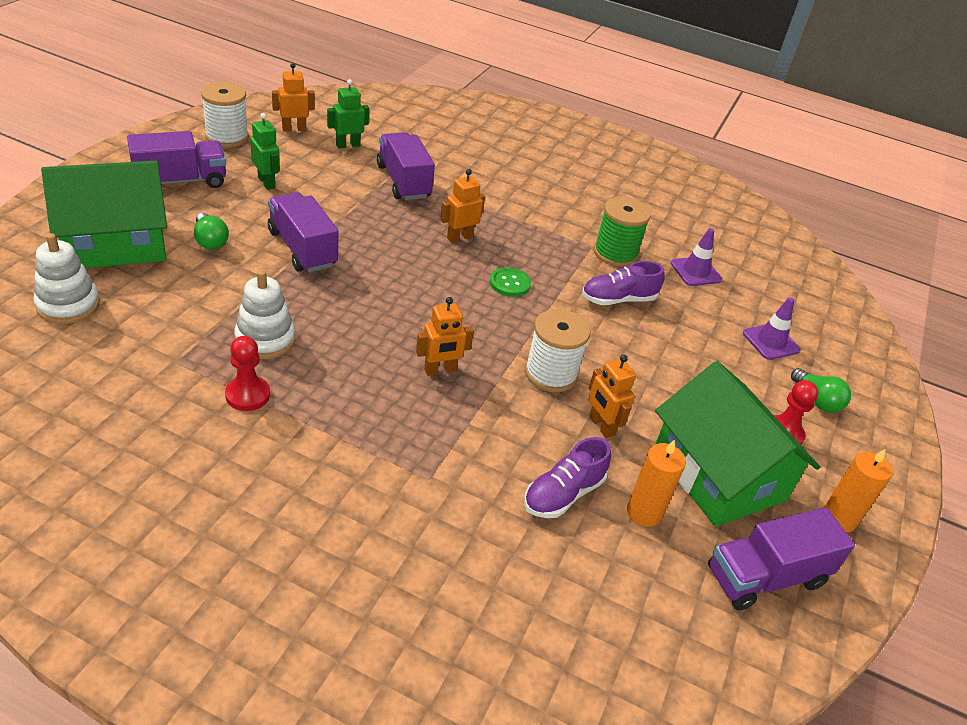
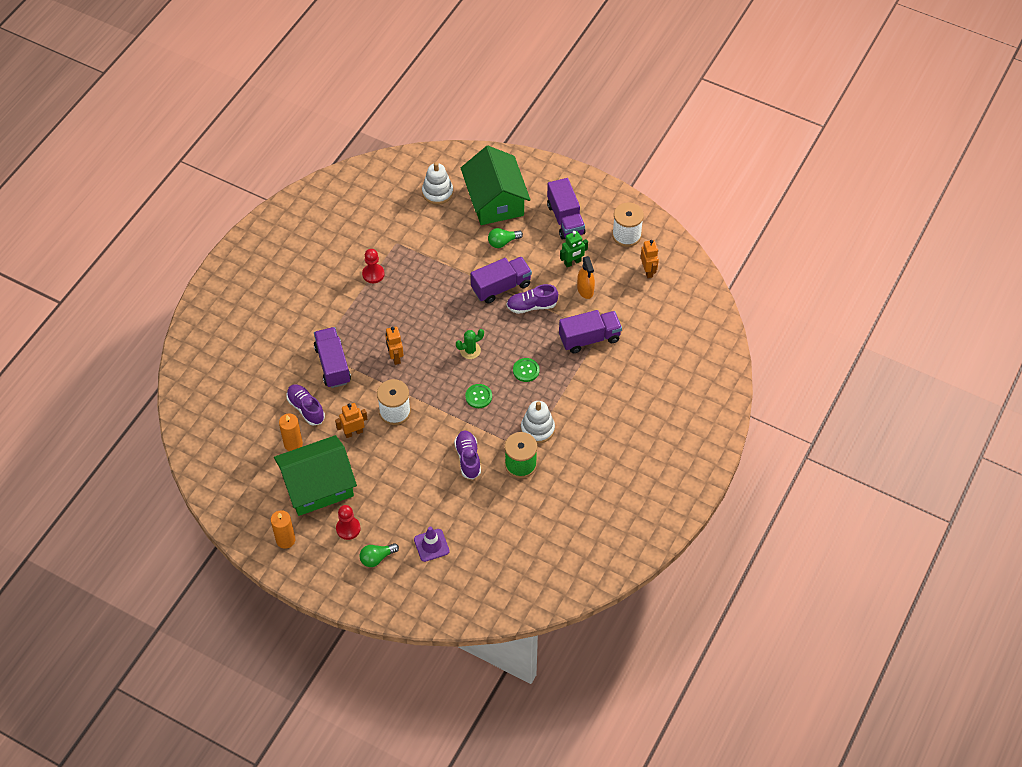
camera: 100 degrees right, 15 degrees up
white stacking toy [234,270,295,359] -> white stacking toy moved to [521,401,555,444]
green robot [327,79,369,148] -> none
orange robot [440,169,485,243] -> green button [513,358,540,382]
purple traffic cone [671,228,722,286] -> none
purple truck [708,507,855,610] -> purple truck moved to [314,327,351,388]
none -> green cactus [456,329,484,359]
none -> purple shoe [507,284,558,314]
none -> orange spray bottle [577,256,595,299]

